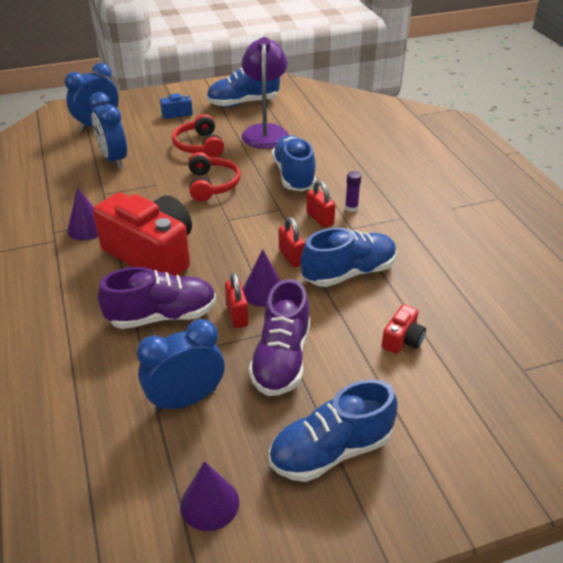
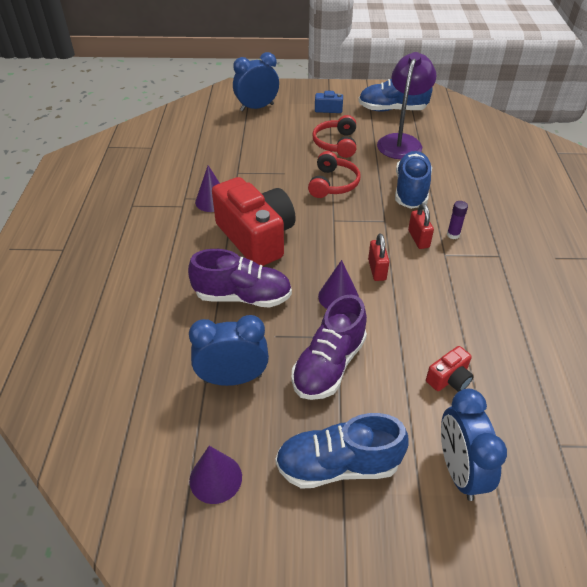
camera: 20 degrees right, 5 degrees up
blue clock [89,92,127,169] -> blue clock moved to [441,389,507,501]
red padlock [225,273,249,328] -> none
blue shoe [301,228,397,287] -> none

